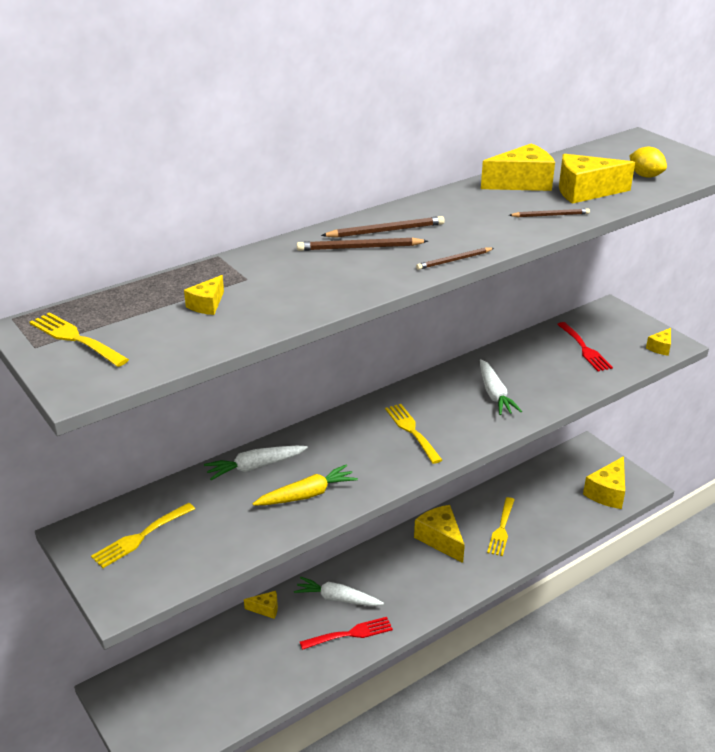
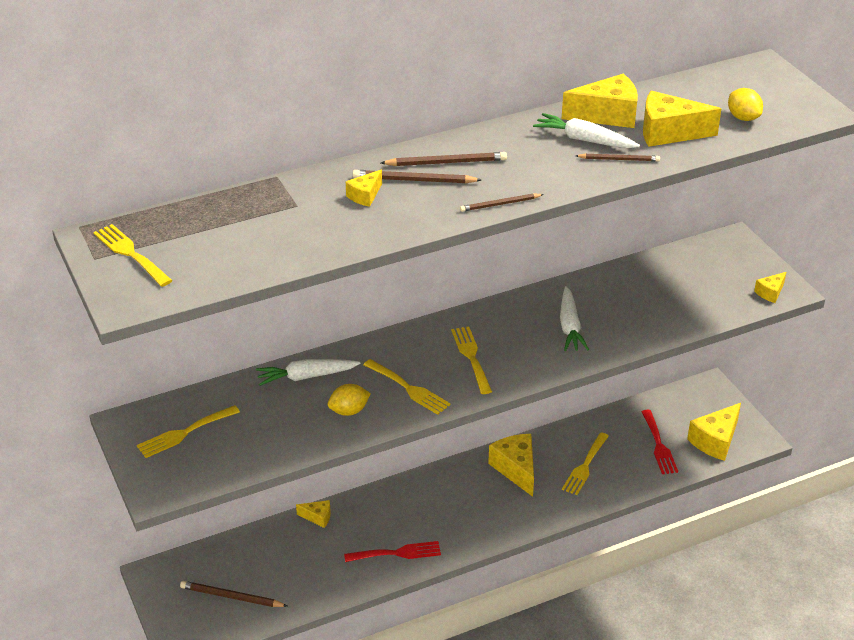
camera: 10 degrees right, 5 degrees up
yellow cheese [184,275,224,315] -> yellow cheese moved to [346,169,382,207]
yellow carrot [253,464,358,505] -> yellow lemon [328,384,371,416]
white carrot [294,577,384,606] -> white carrot moved to [533,113,640,148]
red fork [557,322,613,371] -> red fork moved to [641,410,678,474]
none -> brown pencil [180,581,287,607]
none -> yellow fork [363,359,451,415]

